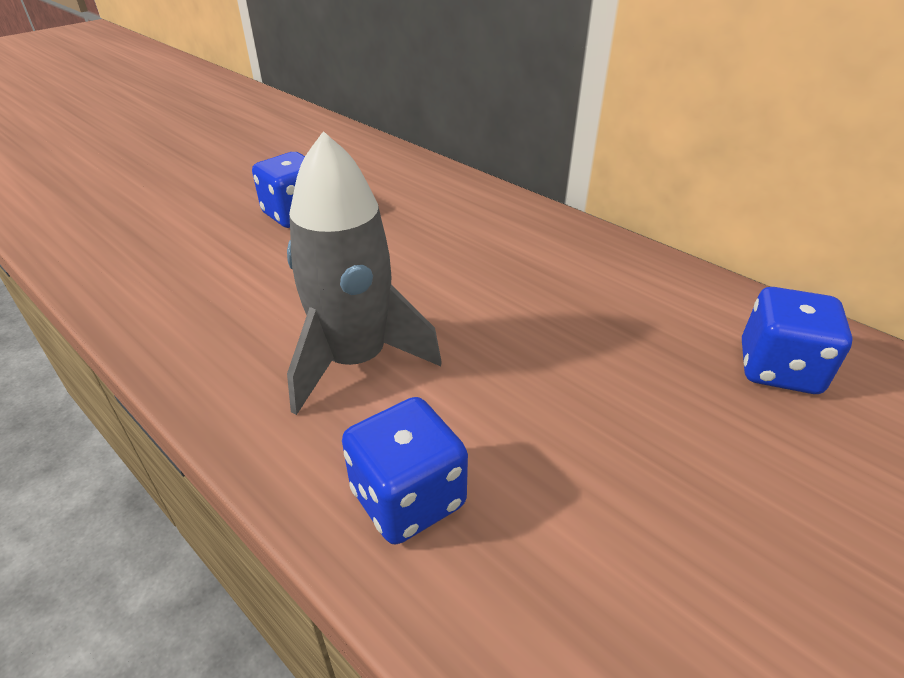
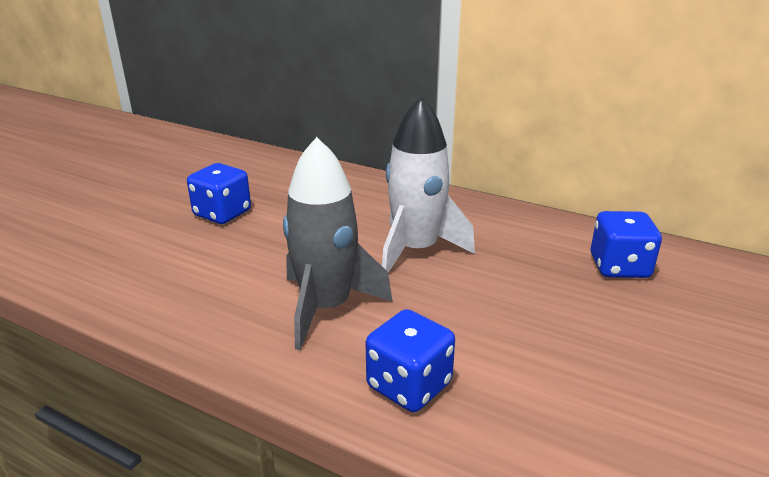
camera: 15 degrees left, 10 degrees down
none -> white rocket [382,97,475,273]

